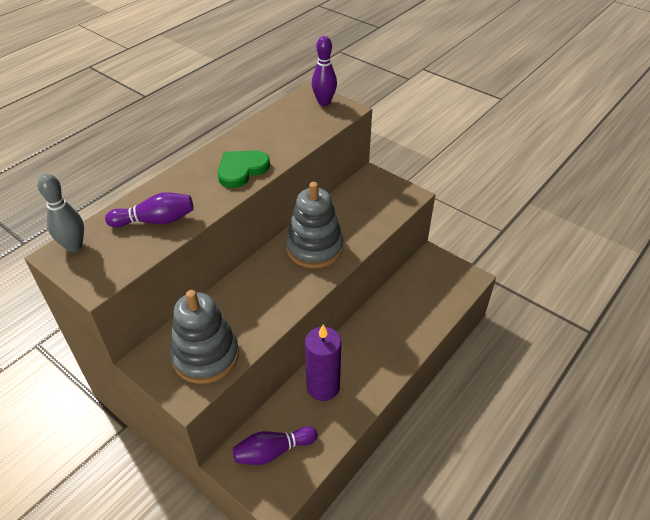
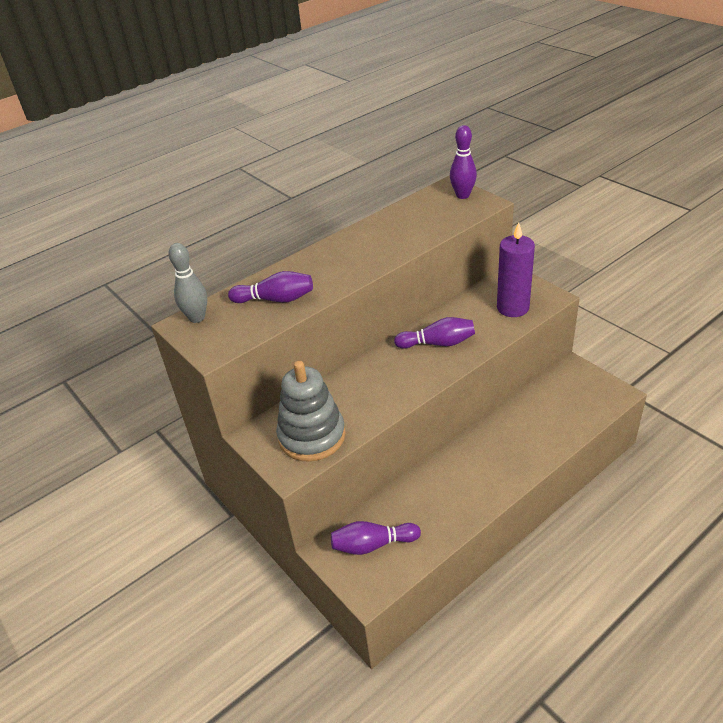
camera: 15 degrees right, 5 degrees down
green heart [218,150,270,188] -> none
grey stacking toy [286,182,344,268] -> purple bowling pin [394,317,475,349]
purple candle [305,325,341,401] -> purple candle moved to [497,222,535,317]

